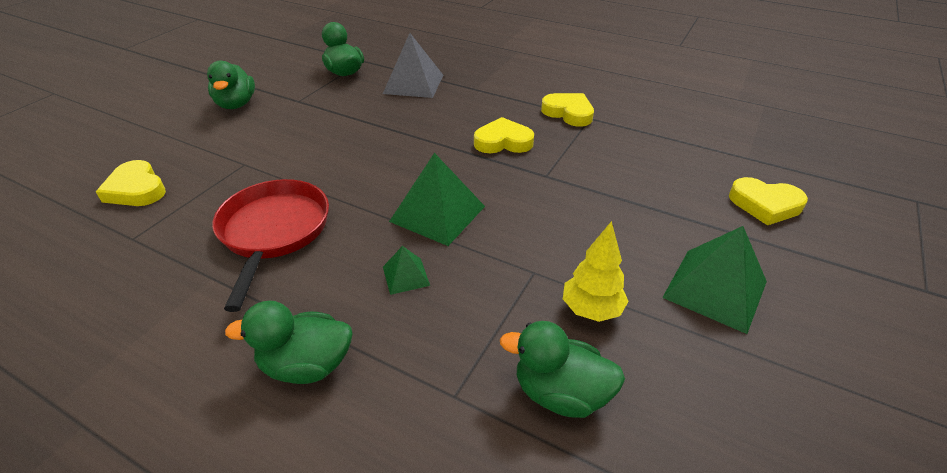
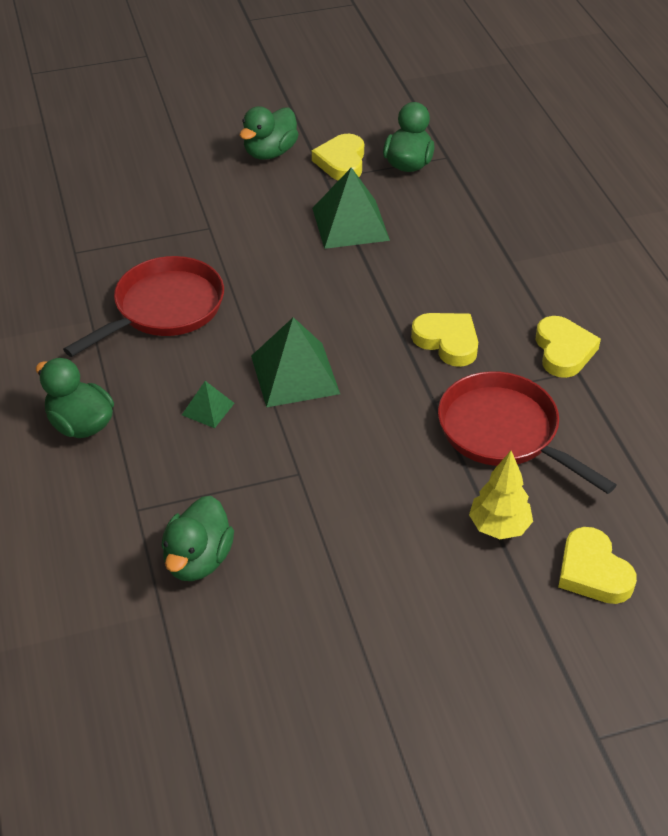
camera: 45 degrees right, 5 degrees up
yellow heart [96,160,166,206] -> yellow heart moved to [312,134,364,181]
grey pyramid [383,33,443,98] -> none
green duck [500,321,625,418] -> green duck turned 135 degrees counterclockwise [161,496,234,581]
yellow tree [563,221,629,322] -> yellow tree moved to [469,451,533,539]
green pyramid [662,226,767,334] -> green pyramid moved to [312,167,390,249]
none -> red pan [438,371,616,494]

